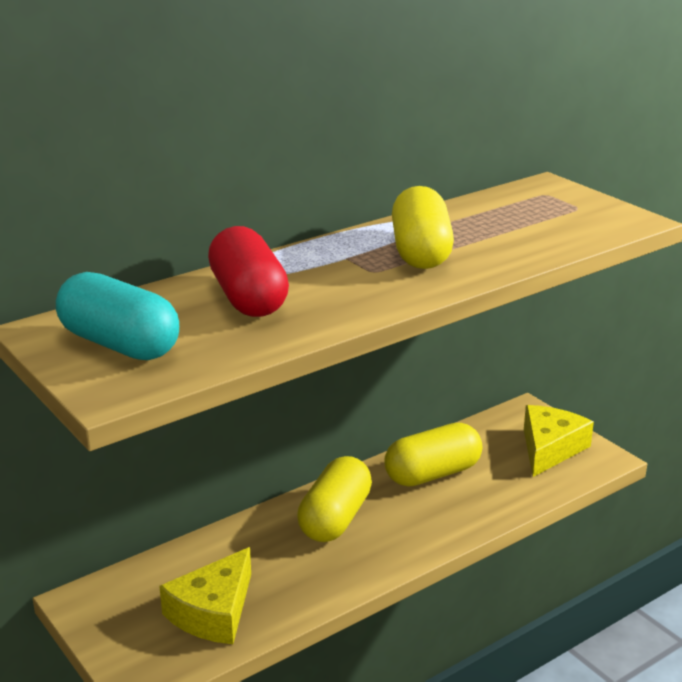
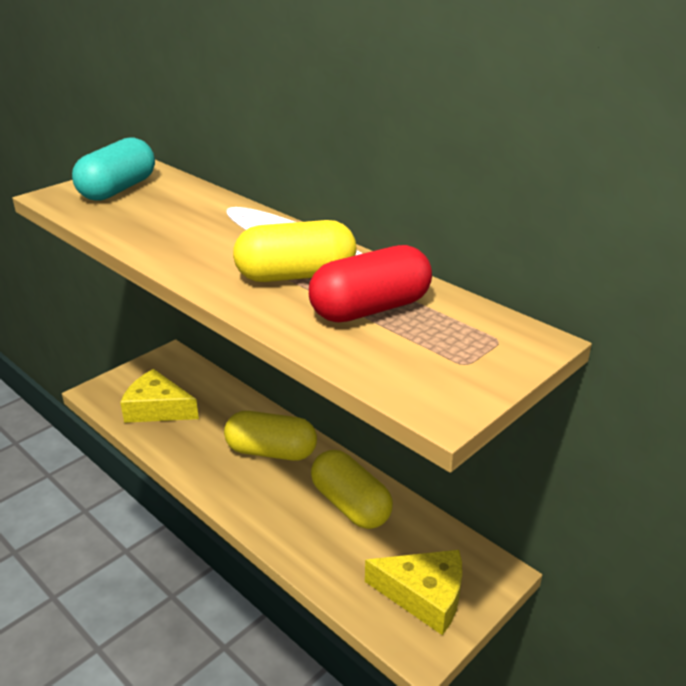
camera: 80 degrees right, 5 degrees up
red capsule [208,226,289,317] -> red capsule moved to [309,245,432,322]

